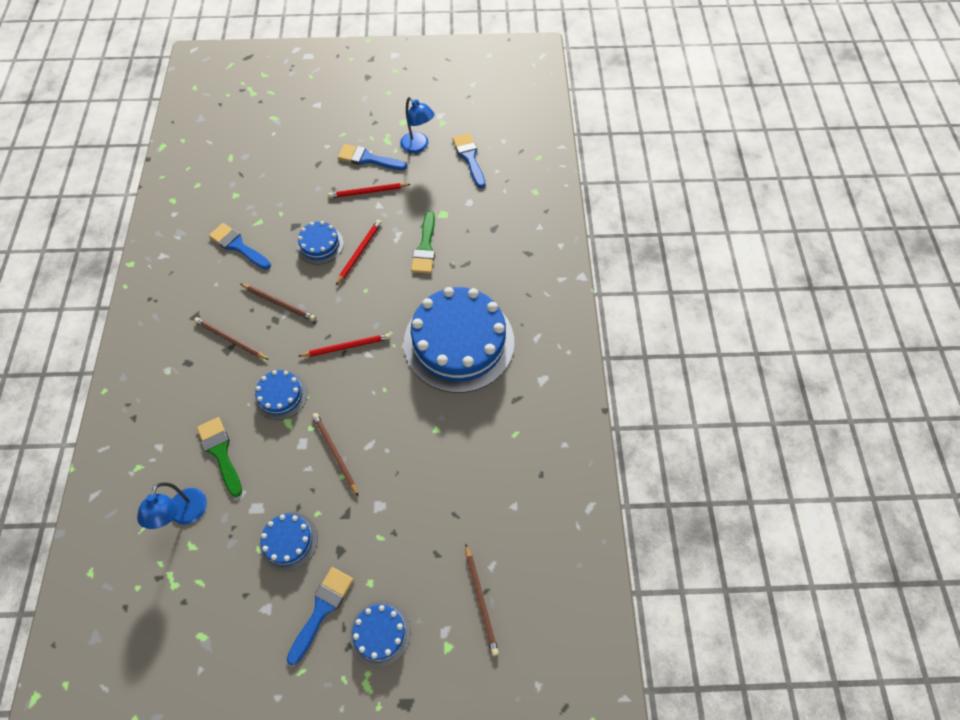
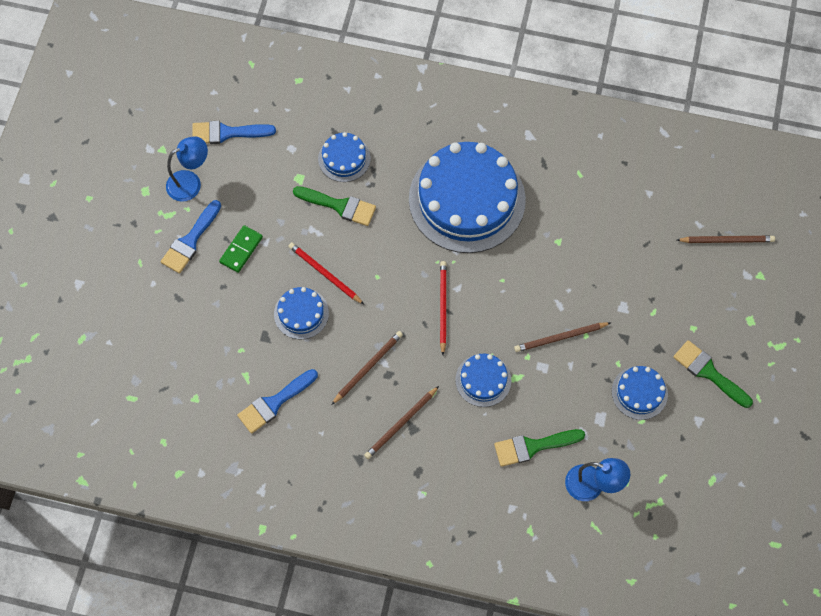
camera: 75 degrees left, 5 degrees up
blue brush [287,567,353,665] -> green brush [673,340,753,408]
red pencil [328,183,411,198] -> green domino [219,225,263,273]
blue cake [350,601,411,666] -> blue cake moved to [318,132,371,182]

